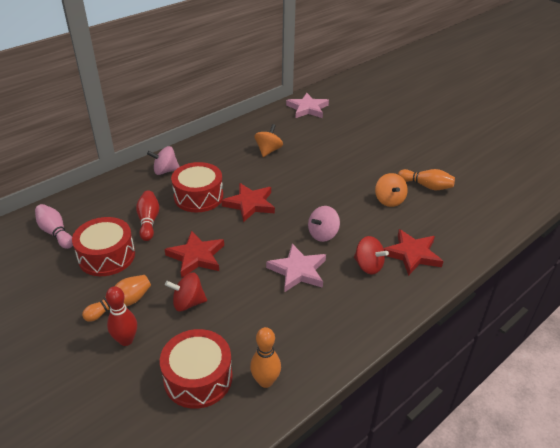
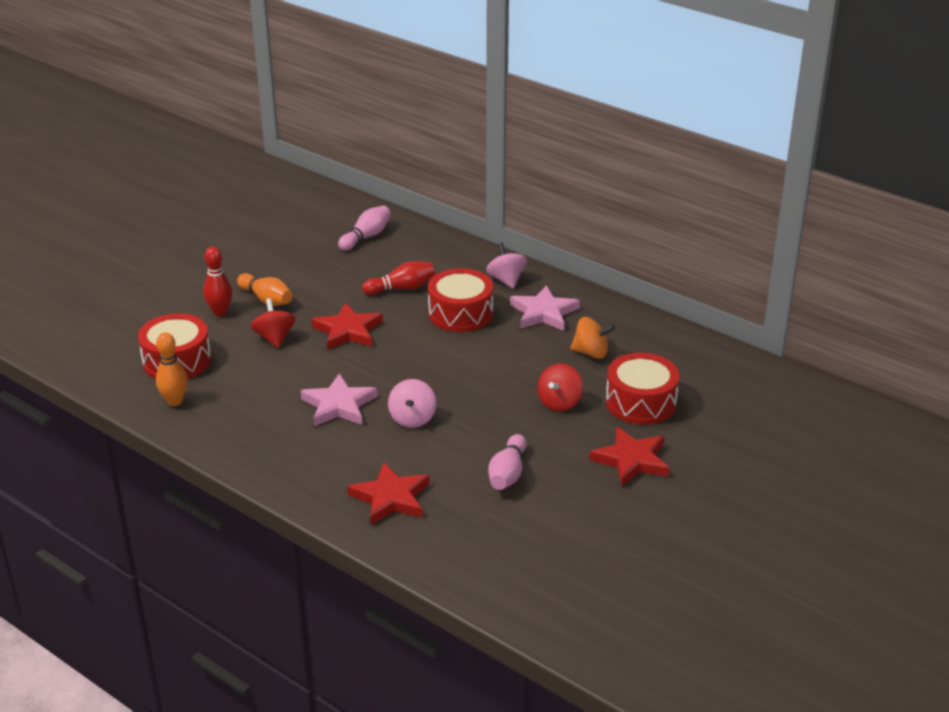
camera: 80 degrees right, 5 degrees down
red drum [72,217,135,276] -> red drum moved to [606,353,679,424]
red star [221,183,275,222] -> red star moved to [589,427,669,486]
pink star [286,93,329,118] -> pink star moved to [510,285,580,331]
pink spinning top [308,206,340,242] -> pink spinning top turned 120 degrees counterclockwise [388,379,436,428]
red spinning top [354,236,389,274] -> red spinning top moved to [537,363,583,411]
orange spinning top [375,173,408,207] -> pink bowling pin [488,434,527,490]
orange bowling pin [398,169,455,190] -> none

